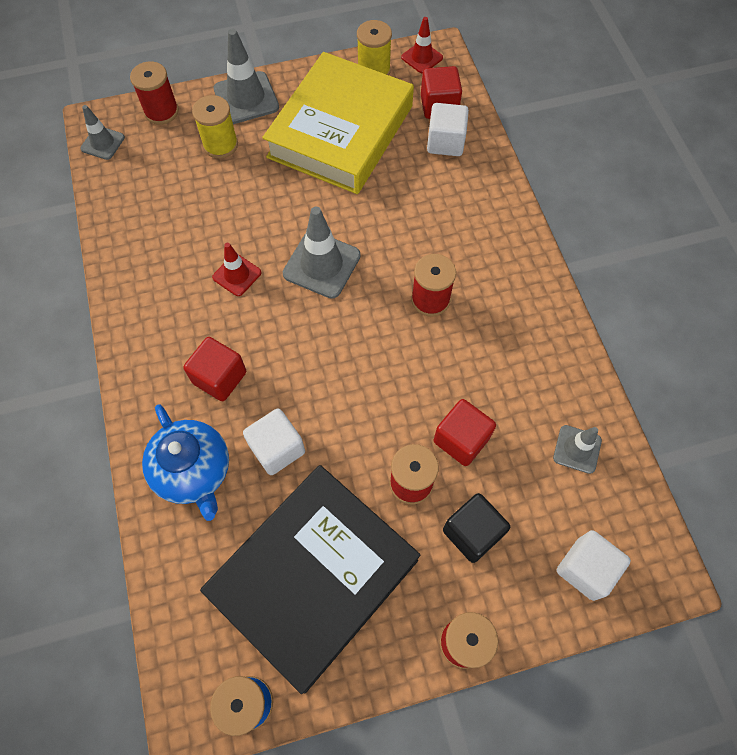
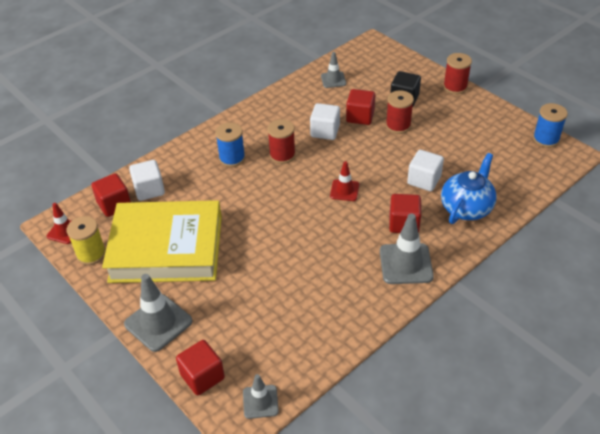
camera: 115 degrees left, 20 degrees down
red spool [130,61,179,125] -> red cube [176,340,225,395]
yellow spool [192,95,238,158] -> none
black book [200,465,421,694] -> none
red traffic cone [212,243,262,296] -> red traffic cone moved to [330,161,359,201]
grey traffic cone [283,207,361,299] -> grey traffic cone moved to [380,214,434,284]
white cube [557,530,631,601] -> white cube moved to [310,103,340,140]
none -> blue spool [215,123,245,167]

